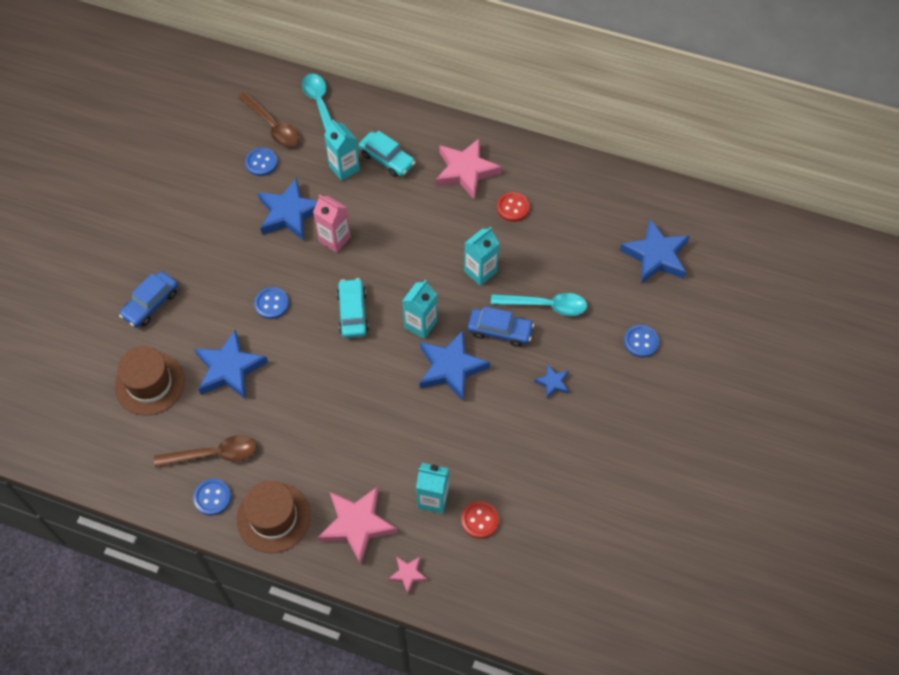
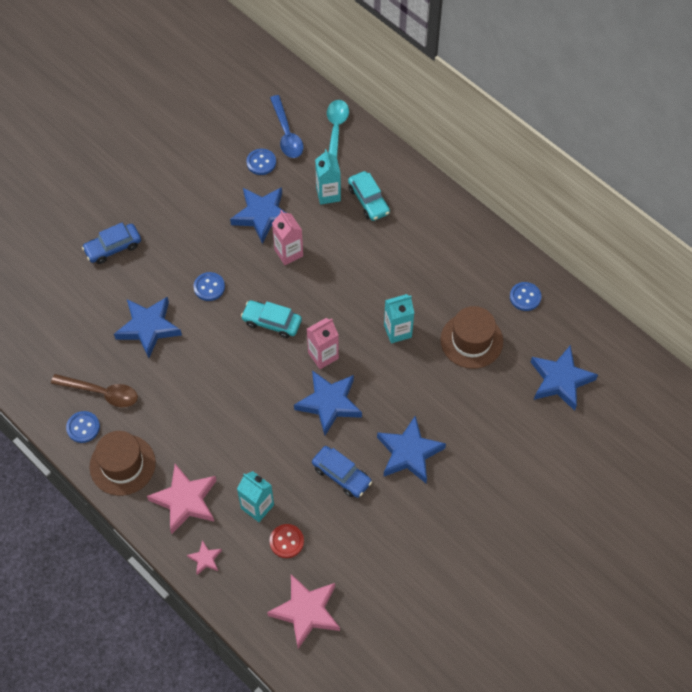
camera: 25 degrees right, 0 degrees up
brown hat [115,346,185,416] -> brown hat moved to [440,306,503,369]
brown spoon [238,92,299,147] -> blue spoon [270,95,303,158]
turquoise car [337,278,369,338] -> turquoise car turned 90 degrees counterclockwise [241,300,302,338]
turquoise carton [402,279,437,339] -> pink carton [307,318,339,369]
pink star [436,138,502,199] -> pink star moved to [267,574,340,649]
blue car [468,306,534,347] -> blue car moved to [312,446,372,498]
turquoise spoon [491,293,587,316] -> none
red button [497,192,530,222] -> none
blue star [534,365,569,398] -> blue star [377,416,446,483], size x2.07
blue button [624,325,659,358] -> blue button moved to [510,282,541,311]

